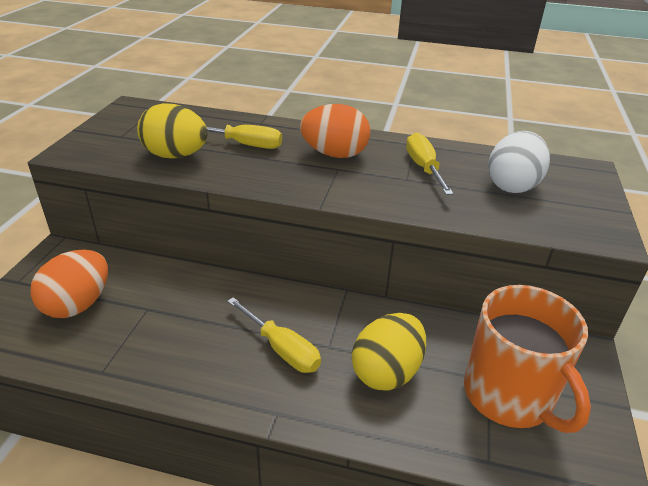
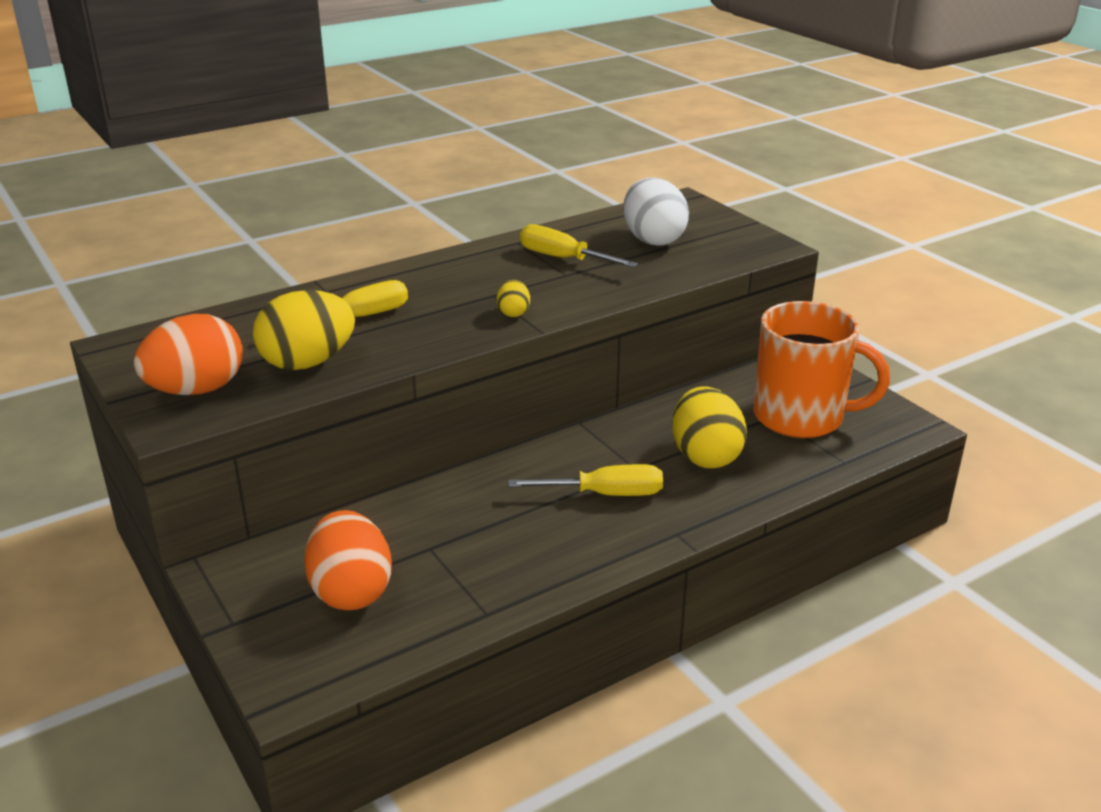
camera: 45 degrees left, 5 degrees down
orange egg [300,104,370,158] -> orange egg moved to [134,314,243,395]
none -> yellow egg [497,280,530,317]

